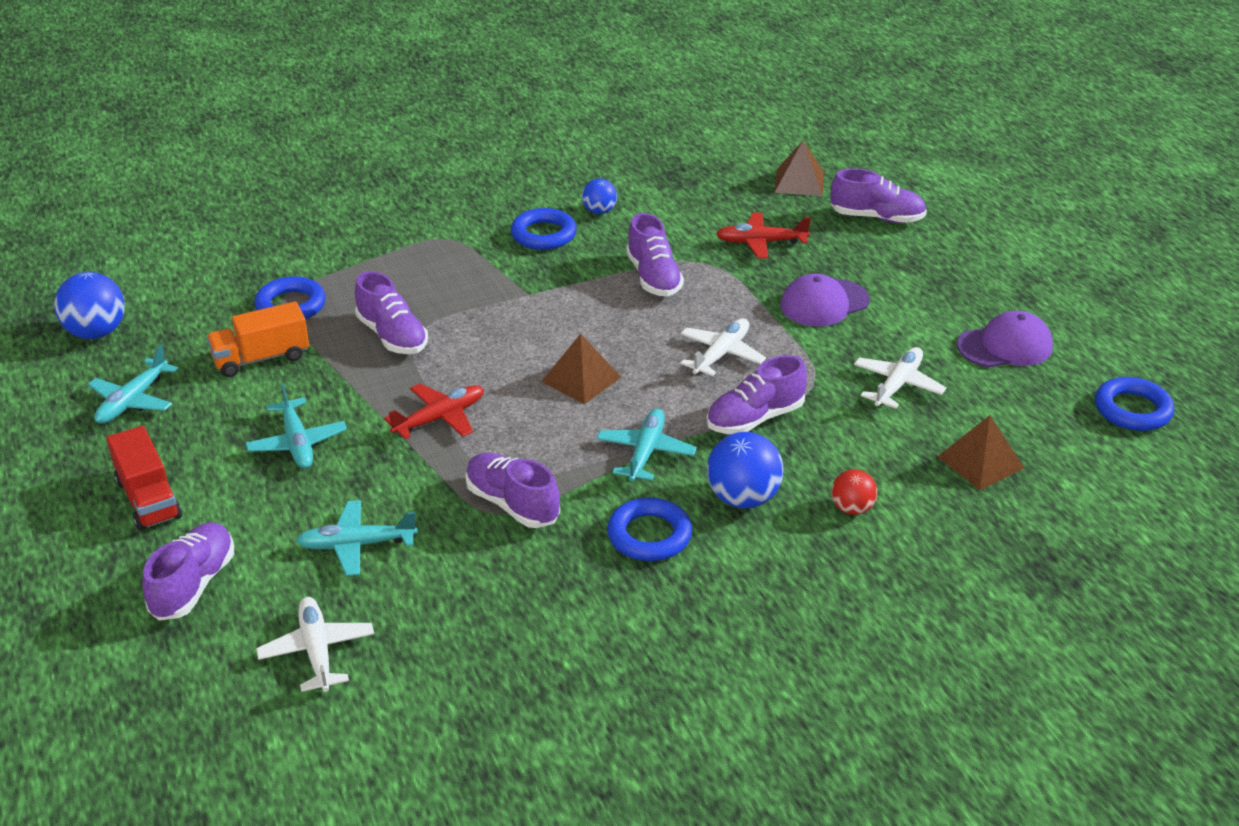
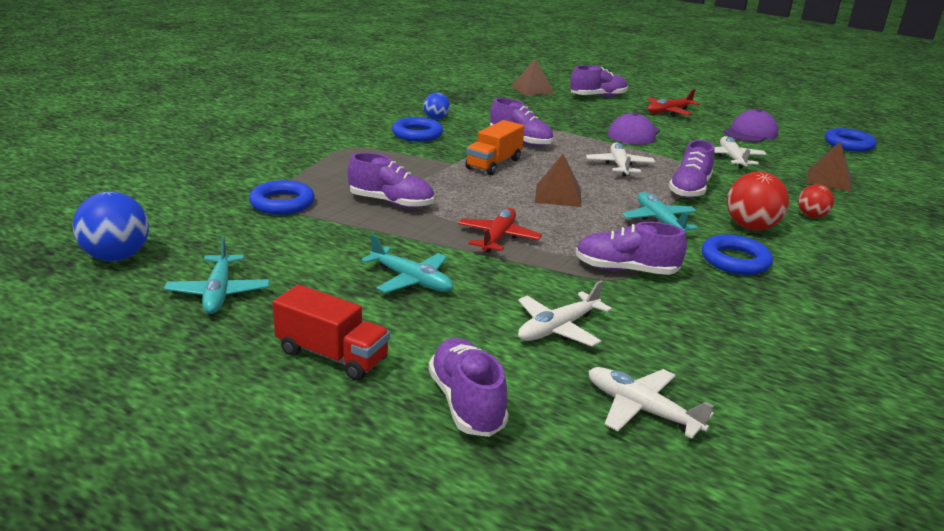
camera: 35 degrees left, 10 degrees down
orange truck [207,301,309,377] -> orange truck moved to [465,120,524,175]
turquoise plane [296,500,418,576] -> white plane [518,280,612,347]
blue ball [707,432,784,509] -> red ball [727,172,789,231]
red plane [716,213,811,259] -> red plane moved to [647,89,700,116]

